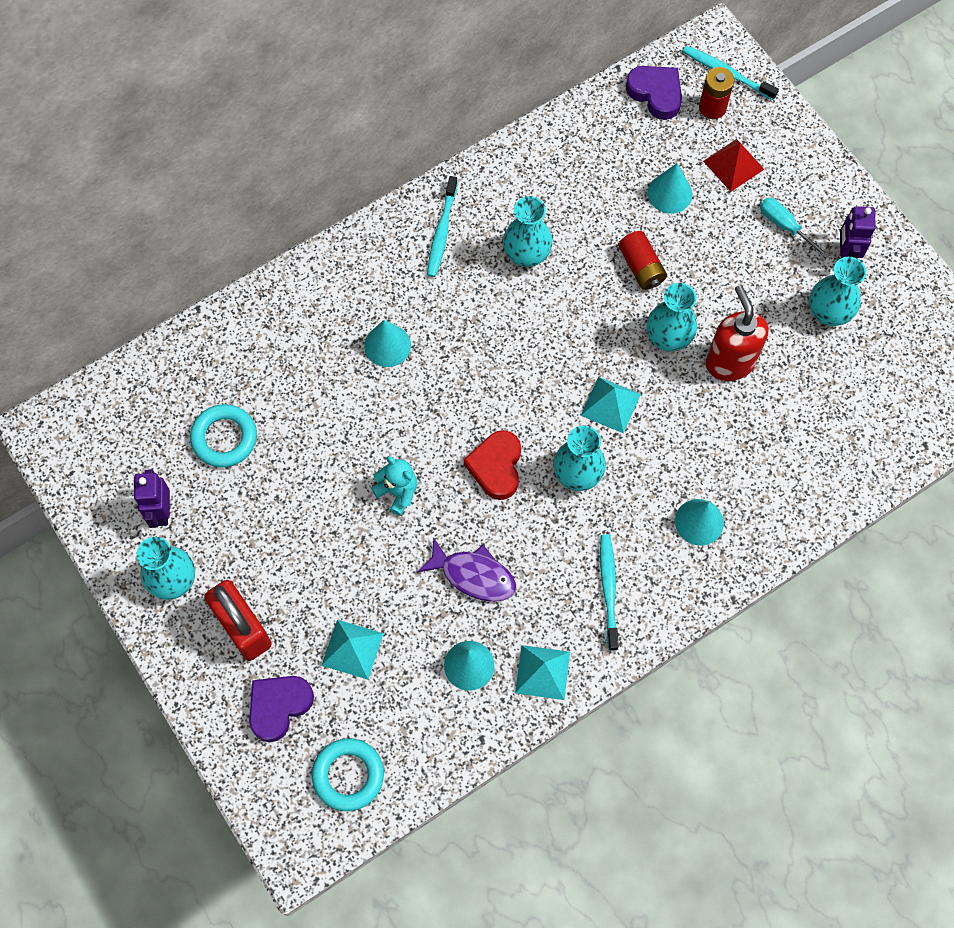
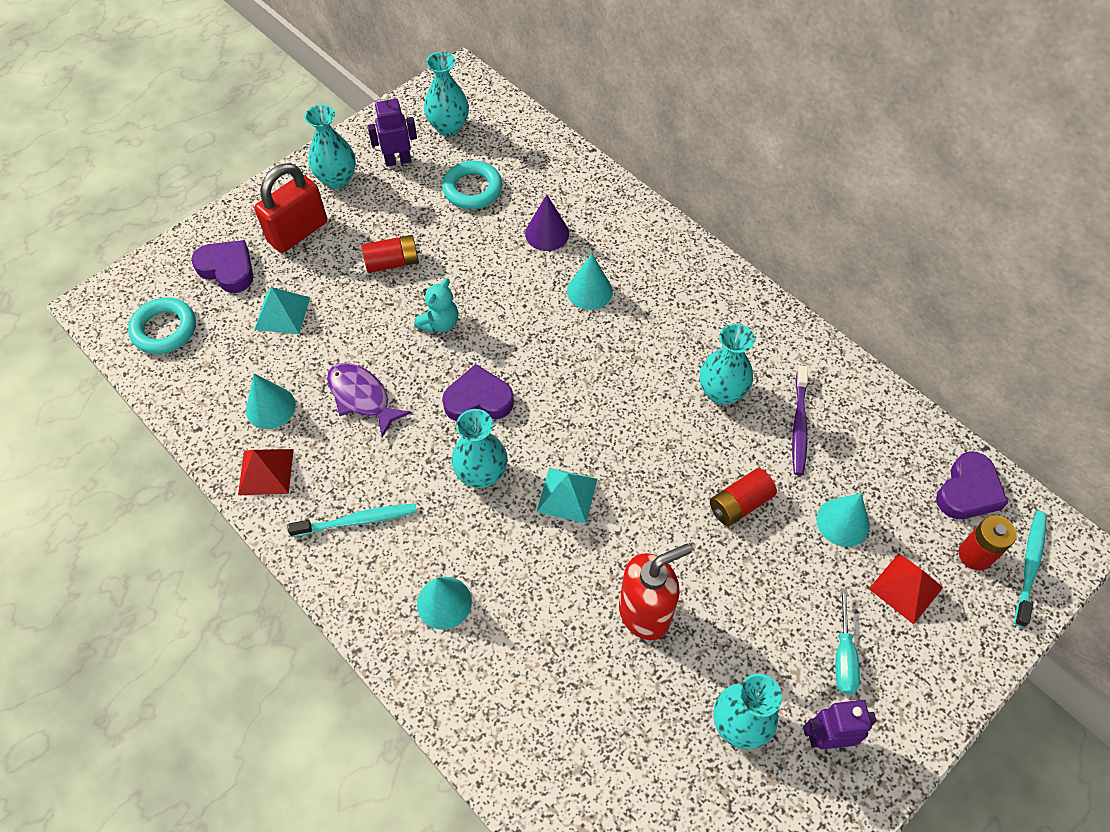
camera: 80 degrees right, 10 degrees down
purple fish [417,537,516,602] -> purple fish turned 120 degrees clockwise [327,363,412,438]
turquoise toothbrush [427,176,458,277] -> none
red heart [464,430,521,500] -> purple heart [442,364,514,421]
turquoise pyramid [515,645,570,700] -> red pyramid [238,449,294,495]
turquoise vase [647,283,697,352] -> turquoise vase moved to [424,52,469,136]
turquoise screwdriver [760,198,829,258] -> turquoise screwdriver turned 150 degrees clockwise [835,588,860,694]
none -> red battery [361,235,421,273]
none -> purple cone [525,194,569,251]
none -> purple toothbrush [792,366,808,475]

